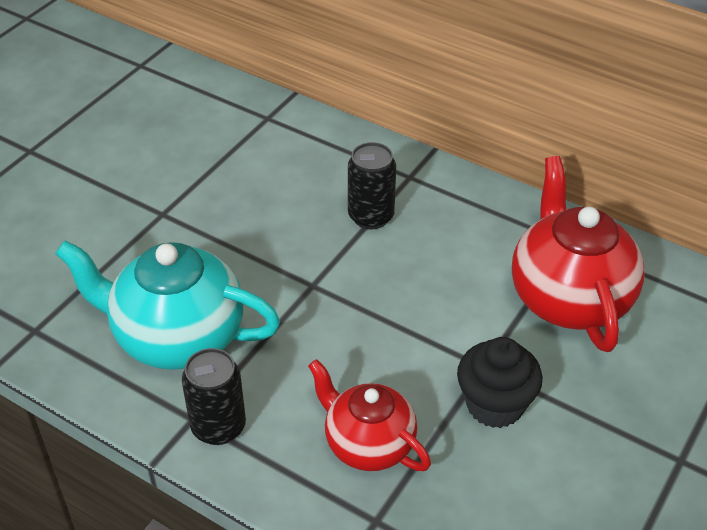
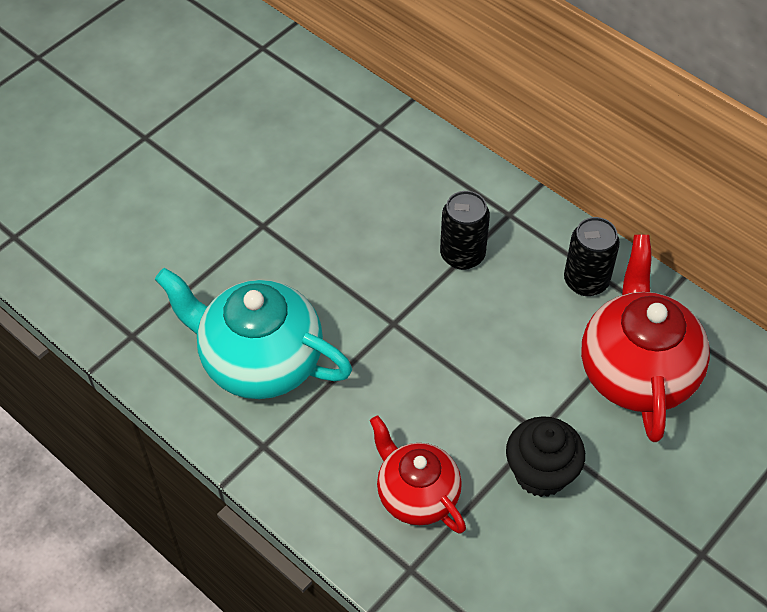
camera: 10 degrees right, 10 degrees up
black can [182,348,246,445] -> black can moved to [564,217,620,296]

